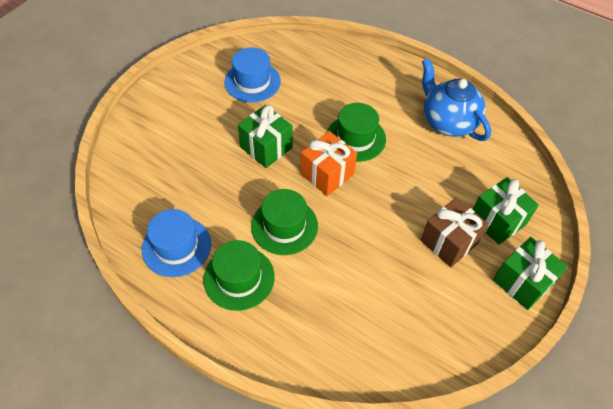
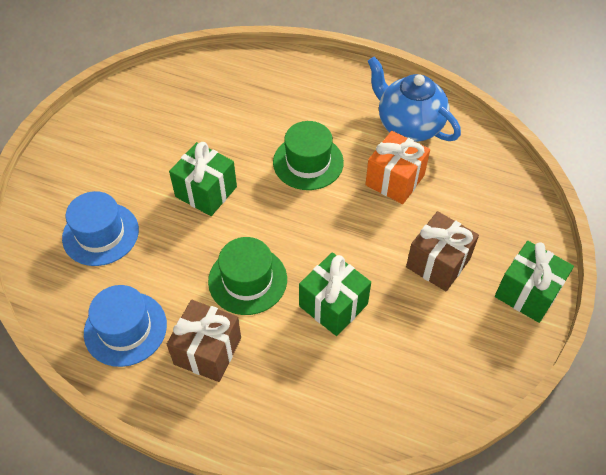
camera: 10 degrees left, 0 degrees up
green hat [203,240,275,311] -> brown gift [167,300,241,382]
blue hat [224,47,281,102] -> blue hat moved to [62,191,139,266]
orange gift [301,131,357,196] -> orange gift moved to [365,131,430,204]
green gift [473,177,539,245] -> green gift moved to [299,252,371,336]

